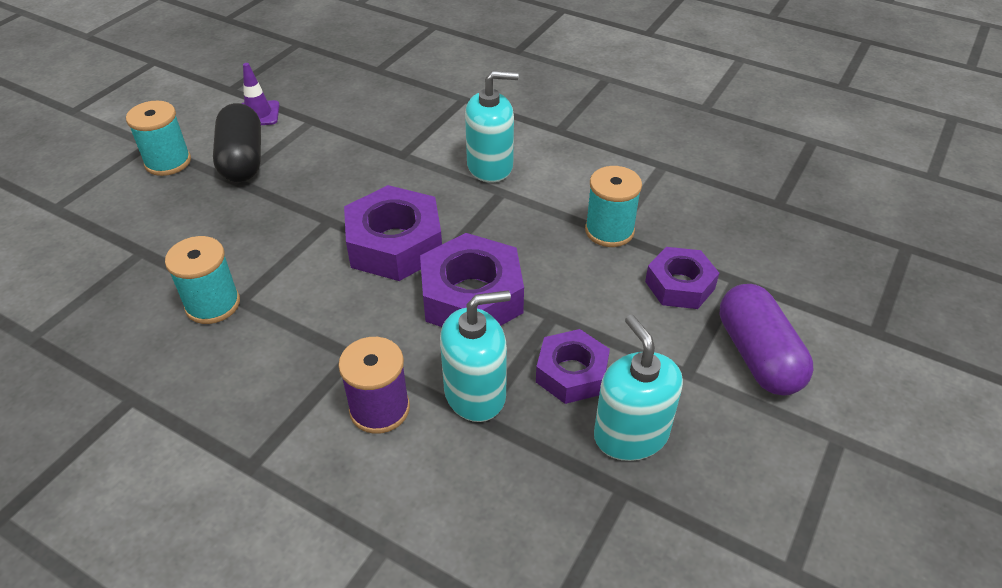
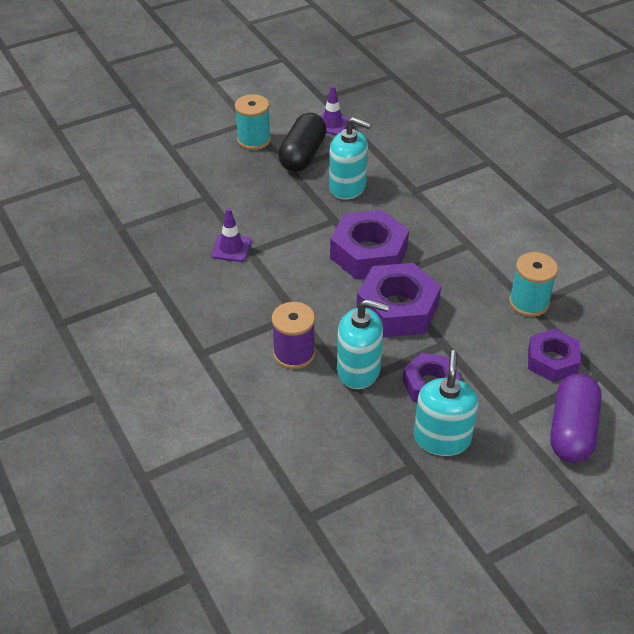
camera: 30 degrees right, 0 degrees up
turquoise spool [165,236,240,324] -> purple traffic cone [211,208,252,262]
turquoise soap dispenser [465,71,519,182] -> turquoise soap dispenser moved to [329,117,371,200]

